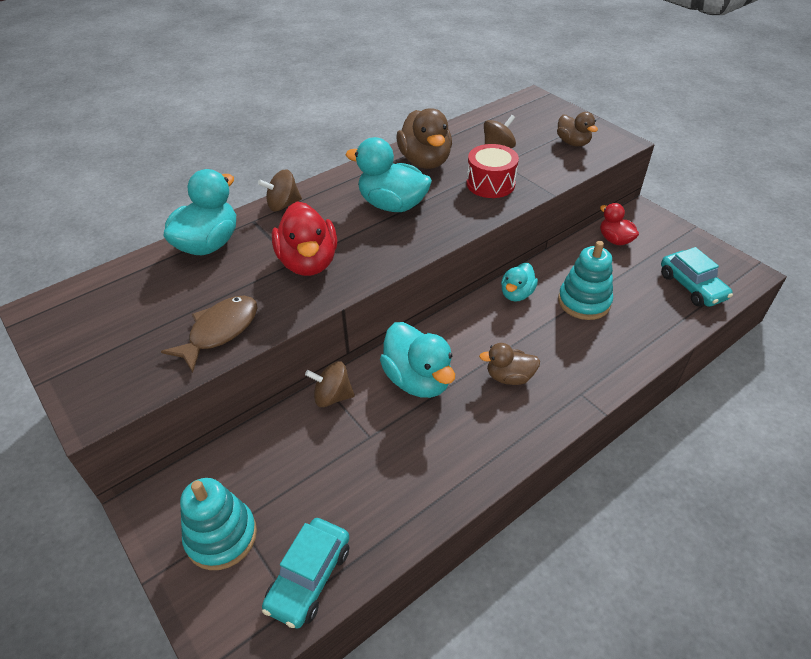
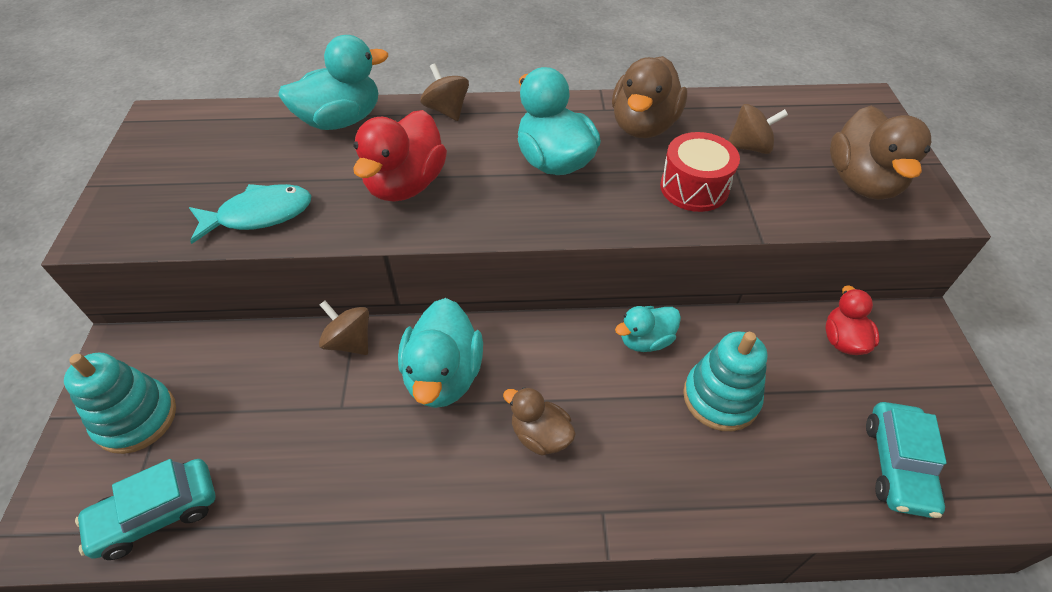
camera: 35 degrees right, 5 degrees up
brown fish [161,296,257,372] -> turquoise fish [189,184,311,244]
brown spinning top [258,170,302,211] -> brown spinning top turned 45 degrees clockwise [420,63,469,121]
brown duck [557,112,598,146] -> brown duck [830,106,931,200], size x1.67

